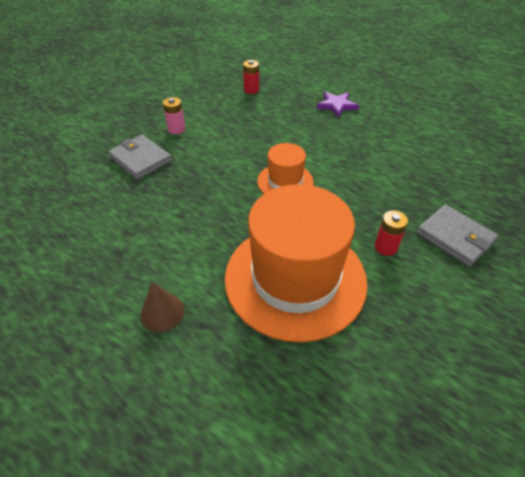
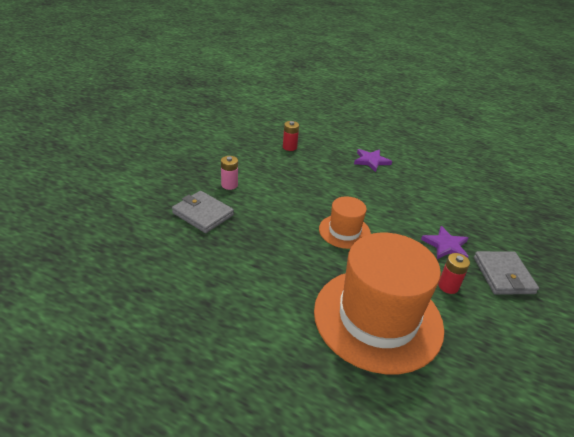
camera: 10 degrees left, 10 degrees down
brown cone [140,282,184,332] -> none
grey wallet [417,205,498,267] -> grey wallet turned 45 degrees clockwise [474,251,539,295]
none -> purple star [421,226,469,259]

